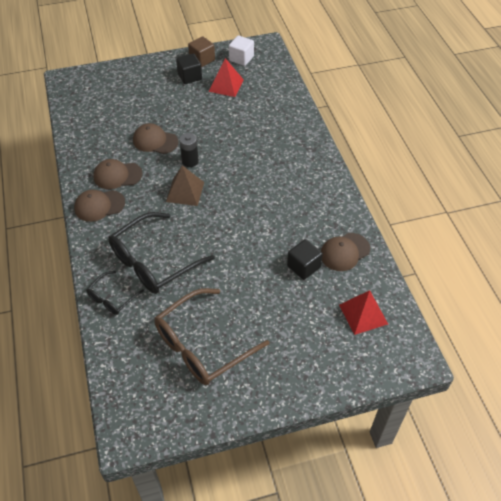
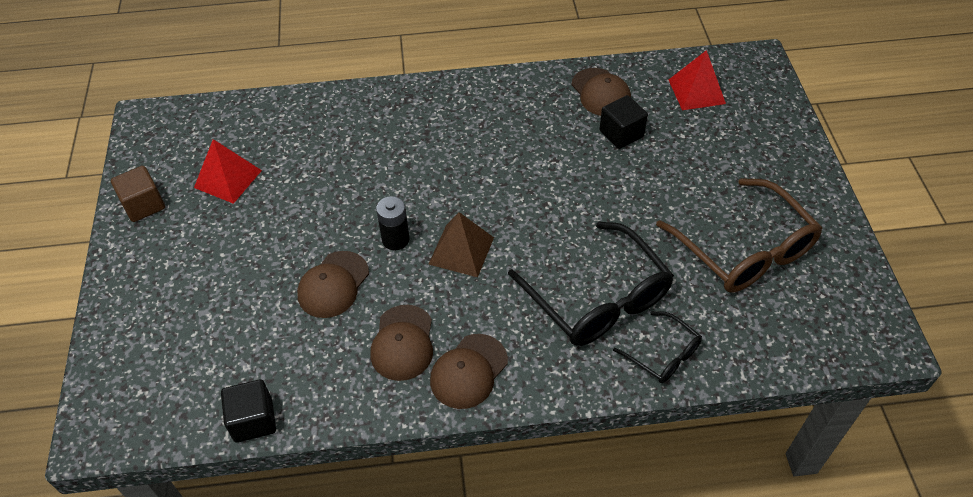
camera: 80 degrees left, 0 degrees up
brown cap [74,190,125,222] -> brown cap turned 45 degrees clockwise [430,334,508,409]
black cube [176,53,202,84] -> black cube moved to [221,379,276,443]
white cube [229,36,254,66] -> none

